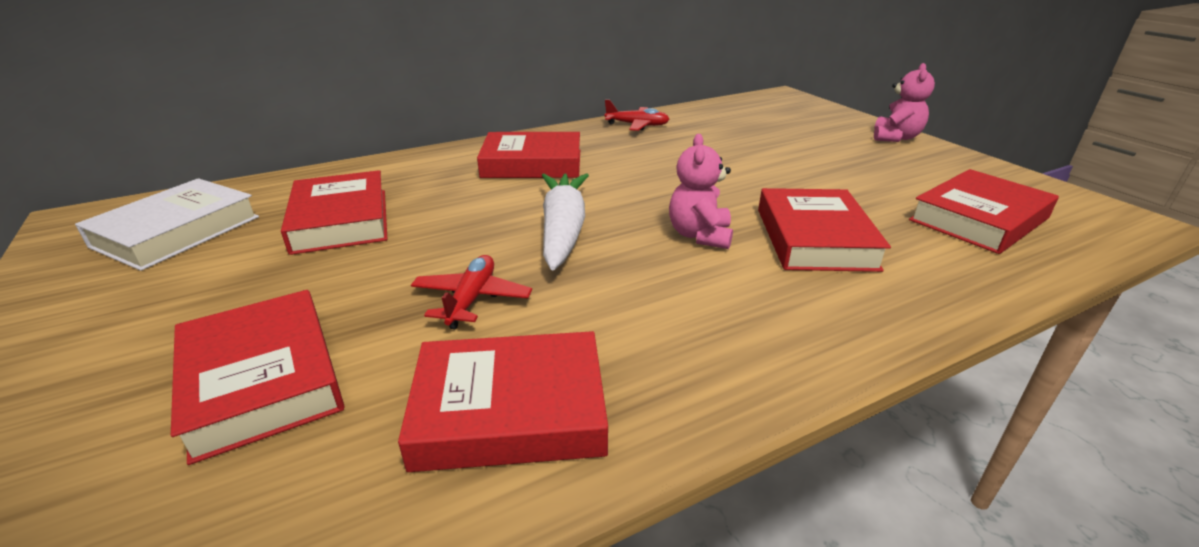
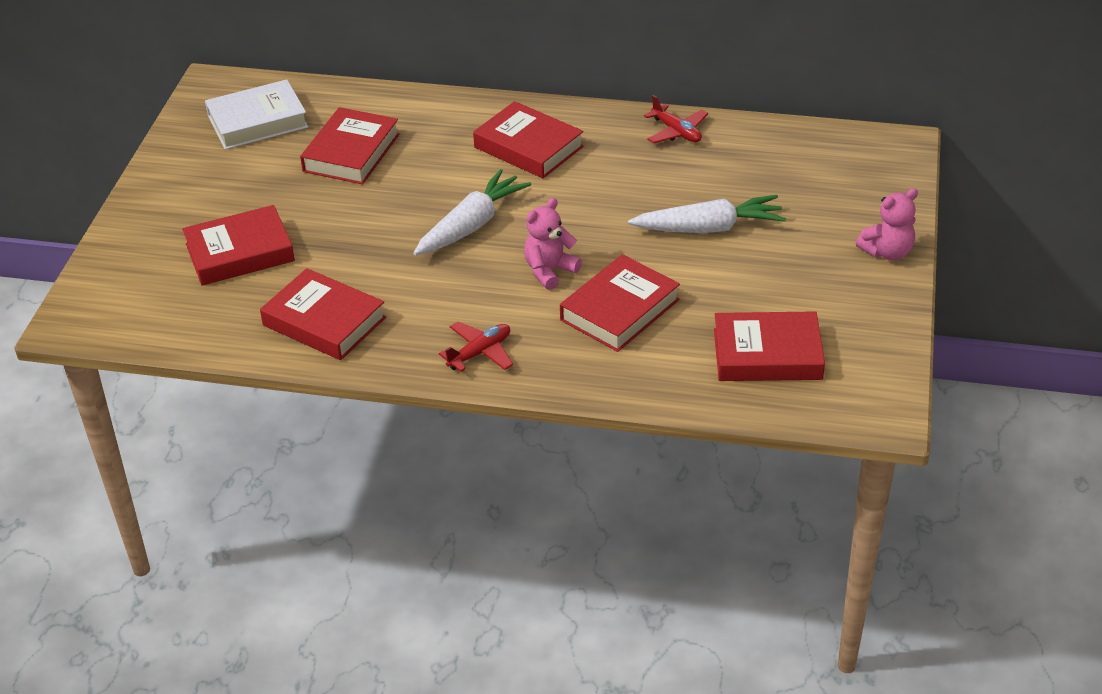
camera: 40 degrees right, 10 degrees up
red book [171,290,344,465] -> red book turned 60 degrees clockwise [182,205,295,286]
red plane [411,255,532,329] -> red plane moved to [439,322,513,372]
none -> white carrot [628,195,786,233]

